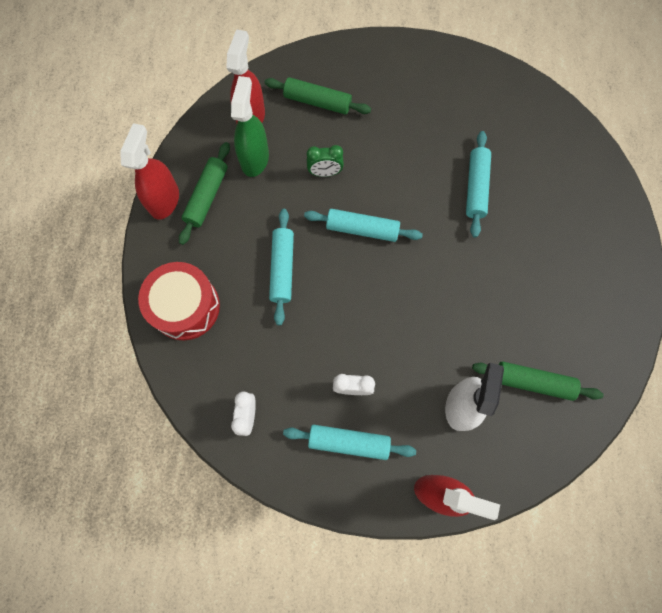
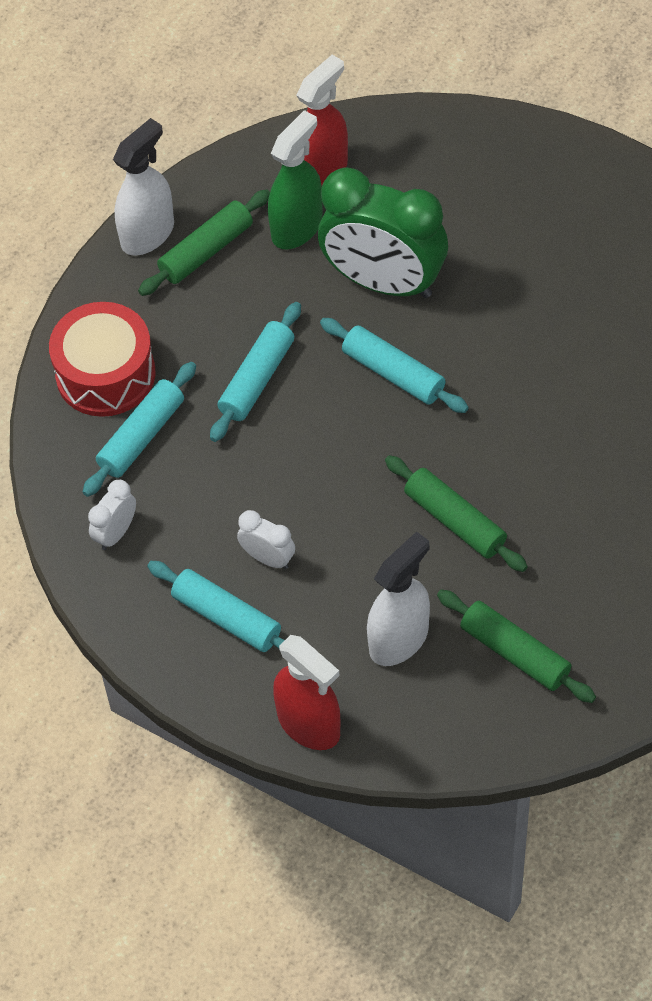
camera: 30 degrees right, 15 degrees down
red spray bottle [120,123,179,220] -> white spray bottle [113,118,174,256]
green rolling pin [264,77,371,114] -> green rolling pin moved to [385,455,528,572]
green clock [307,145,344,177] -> green clock [318,167,448,298], size x2.30
turquoise rolling pin [466,131,491,238] -> turquoise rolling pin moved to [83,362,196,497]

